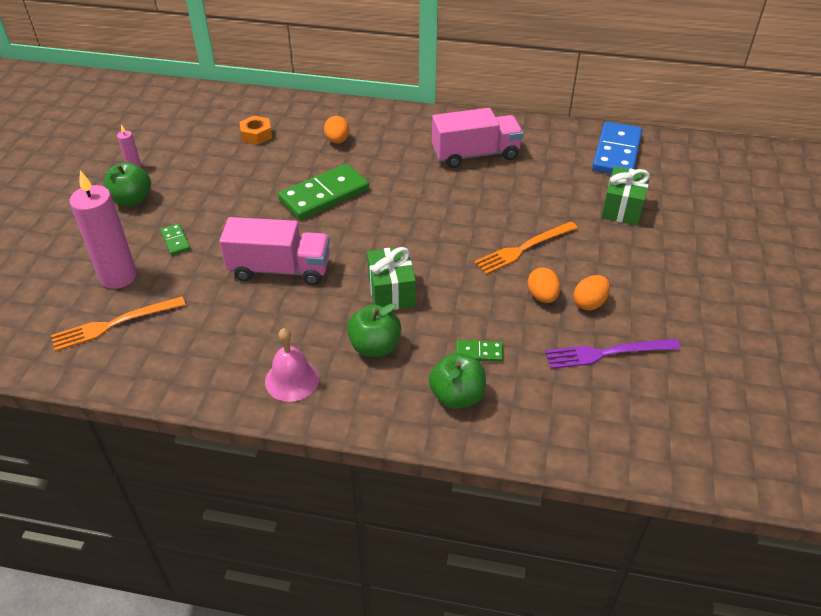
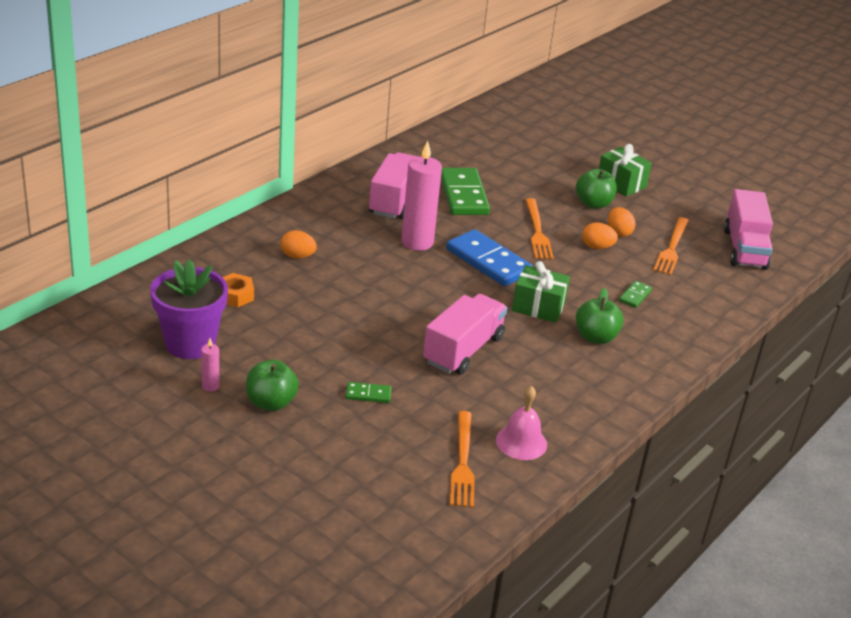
camera: 65 degrees left, 10 degrees down
pink candle [70,170,137,289] -> pink candle moved to [402,141,442,251]
pink bell [265,328,319,402] -> pink bell moved to [496,386,547,460]
green domino [278,164,369,220] -> green domino moved to [441,168,490,215]
green apple [429,353,486,409] -> green apple moved to [576,169,617,209]
purple fork [545,339,681,369] -> orange fork [653,217,689,275]
blue domino [592,121,642,174] -> blue domino moved to [446,229,533,286]
green gift [601,166,650,225] -> green gift moved to [599,144,652,197]
none -> purple flower pot [150,259,228,359]
none -> pink truck [724,189,773,270]

